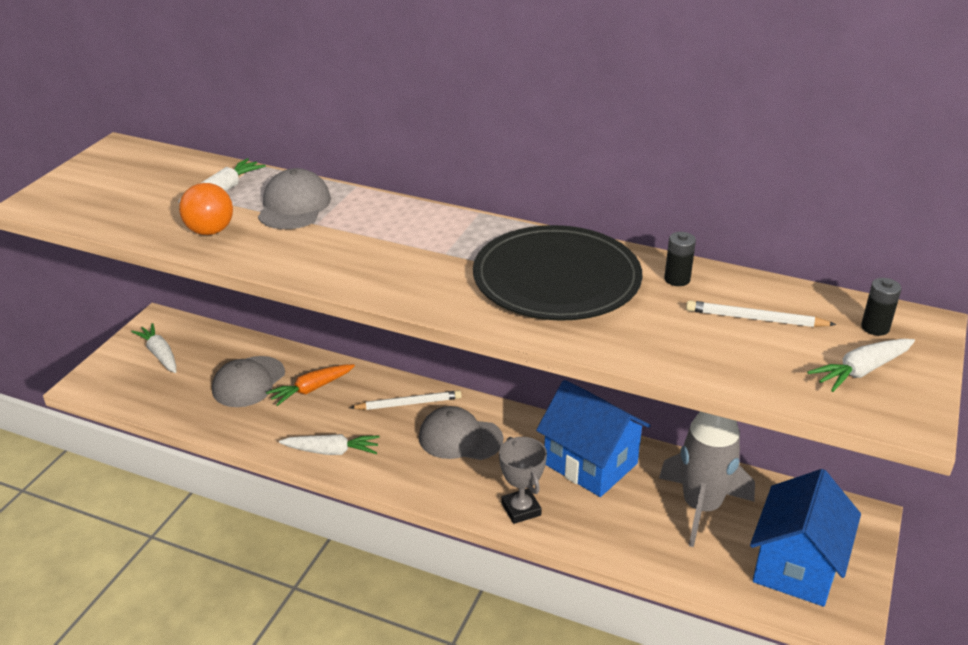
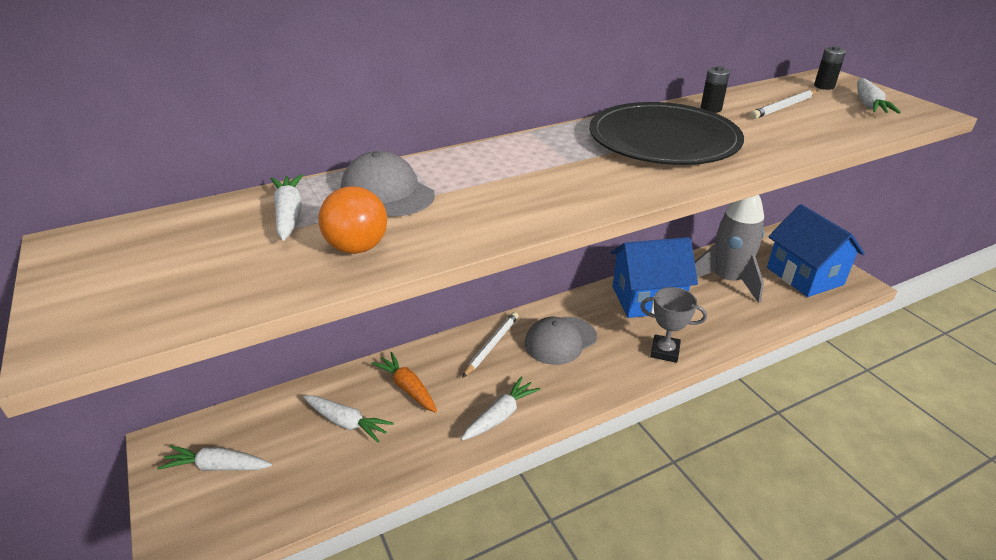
camera: 50 degrees left, 0 degrees up
grey cap [212,356,285,407] -> white carrot [304,396,394,443]
orange carrot [266,364,355,406] -> orange carrot turned 135 degrees clockwise [371,352,437,413]

